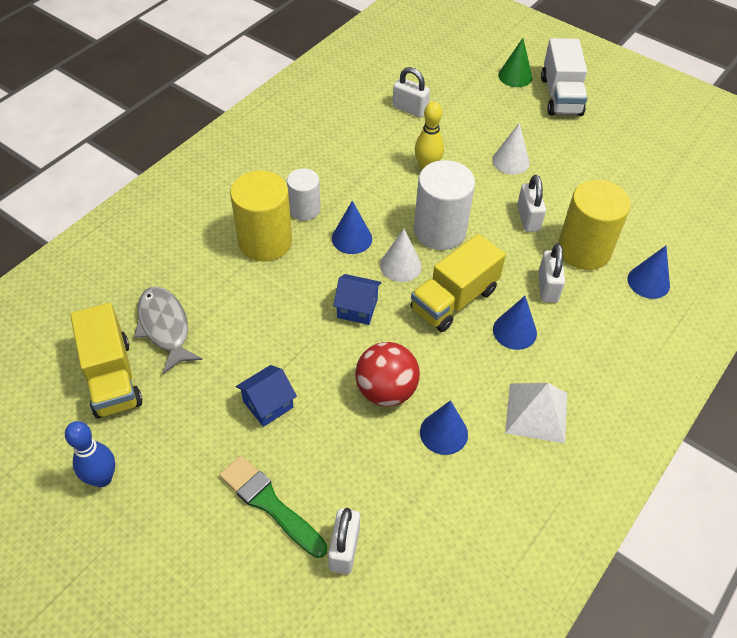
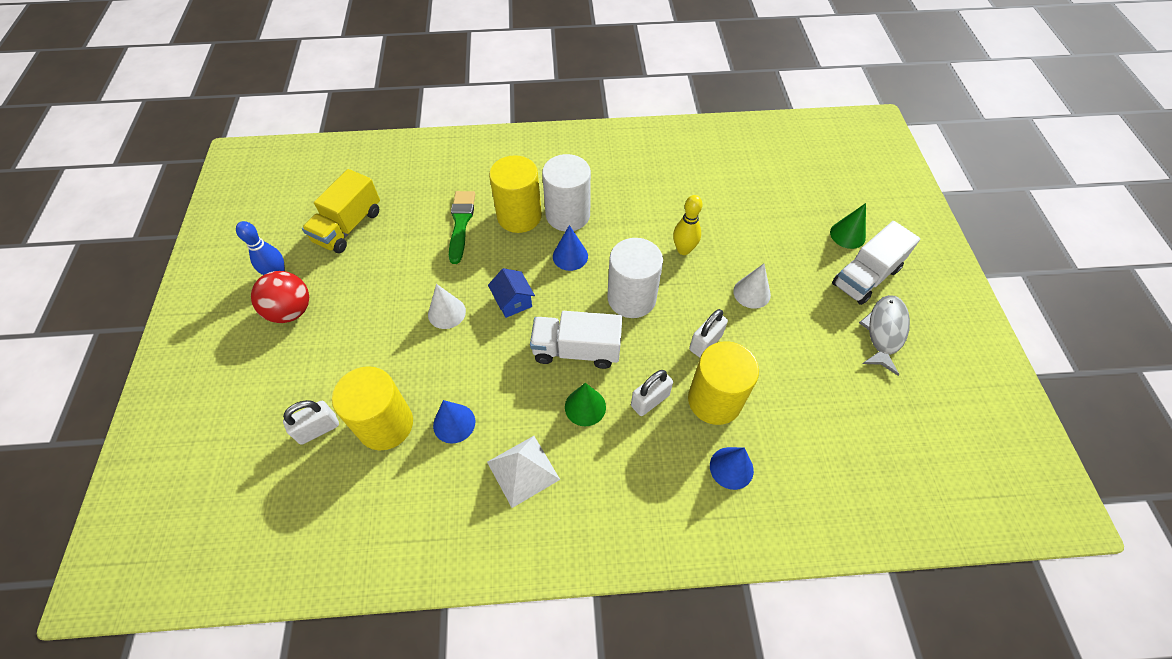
camera: 50 degrees right, 5 degrees up
grey fish [134,286,202,374] -> grey fish moved to [859,295,910,376]
green brush [219,456,327,558] -> green brush moved to [449,191,475,264]
blue house [236,365,297,427] -> none
white cylinder [287,168,320,221] -> white cylinder [542,154,591,231], size x1.67
red ball [355,342,420,406] -> red ball moved to [251,271,309,323]
white cone [380,229,422,282] -> white cone moved to [428,284,466,329]
white padlock [392,67,430,118] -> none
yellow truck [411,234,506,332] -> white truck [530,311,622,369]
blue cone [493,296,537,350] -> green cone [565,383,606,426]
none -> yellow cylinder [332,366,413,450]

